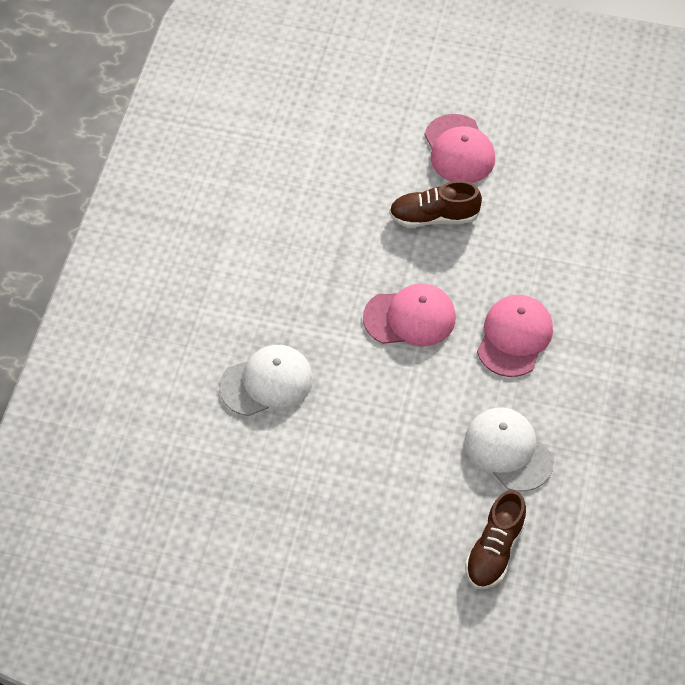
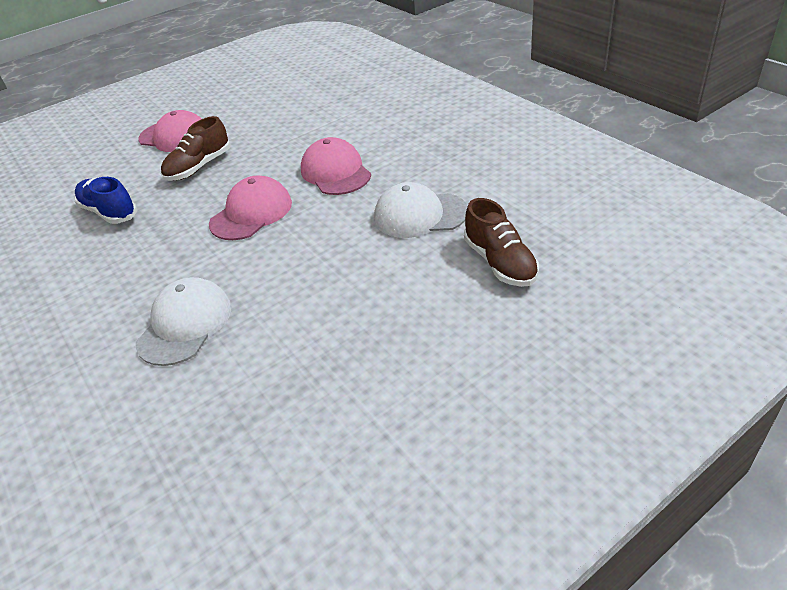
camera: 45 degrees left, 15 degrees down
none -> blue shoe [74,177,137,224]

